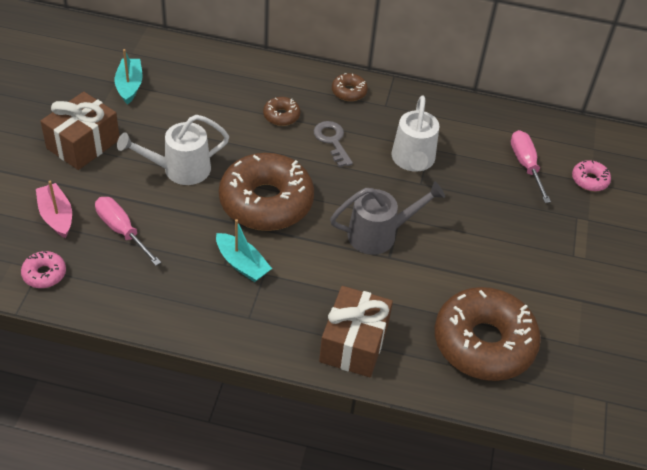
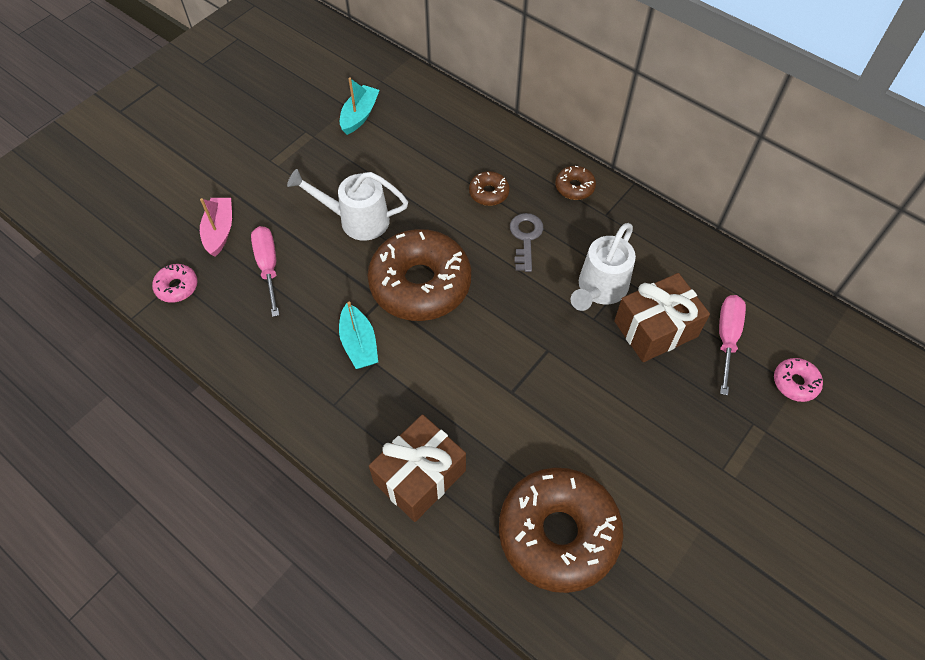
camera: 30 degrees right, 10 degrees up
brown gift [40,92,120,170] -> brown gift moved to [614,273,710,362]
grey watering can [330,181,445,255] -> none

